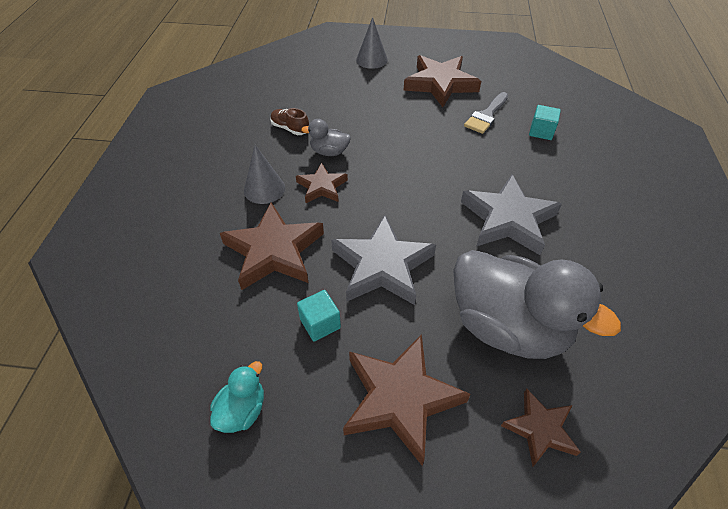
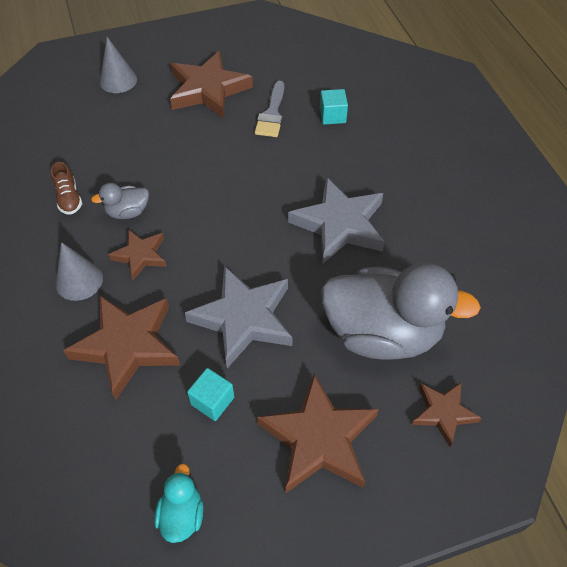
camera: 25 degrees left, 5 degrees up
brown shoe [270,108,309,135] -> brown shoe turned 120 degrees counterclockwise [51,162,82,215]

